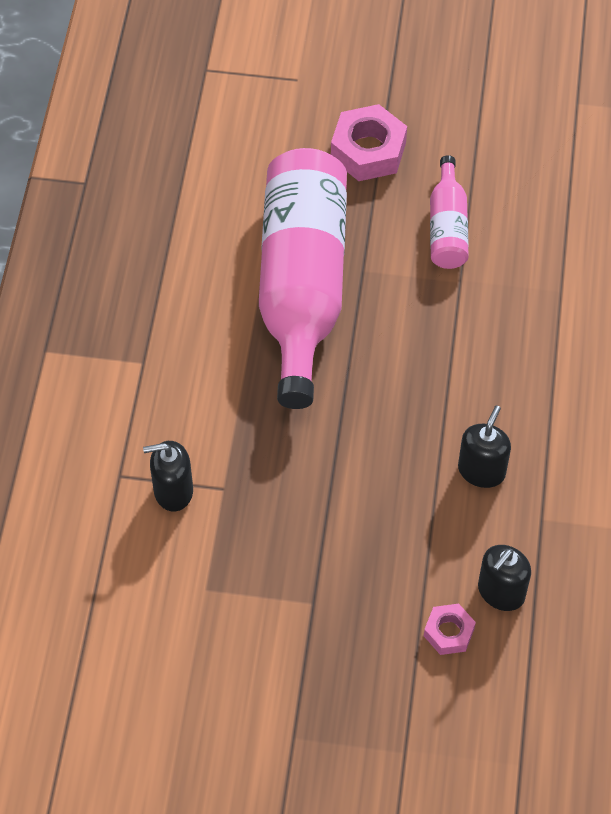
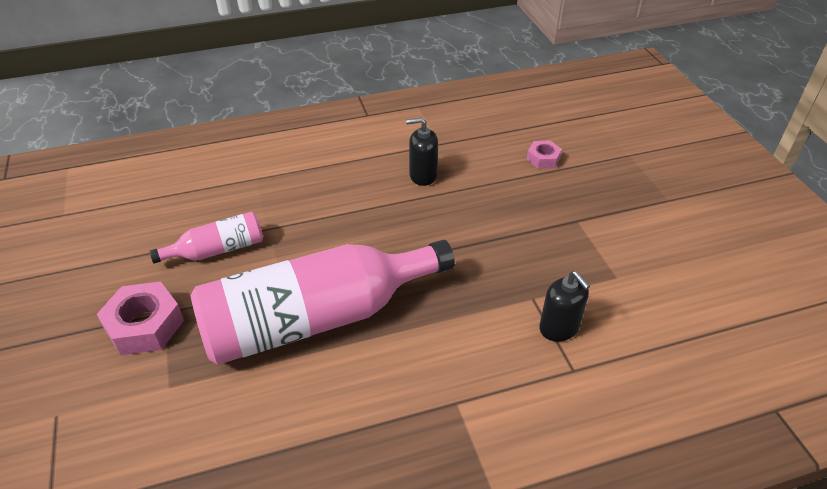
camera: 115 degrees left, 15 degrees down
black soap dispenser [478,545,531,611] -> none

